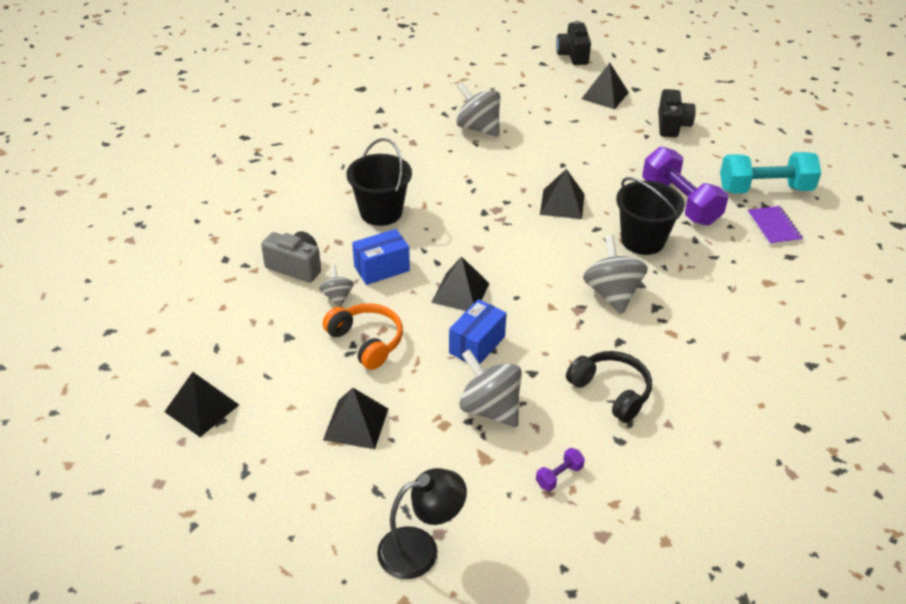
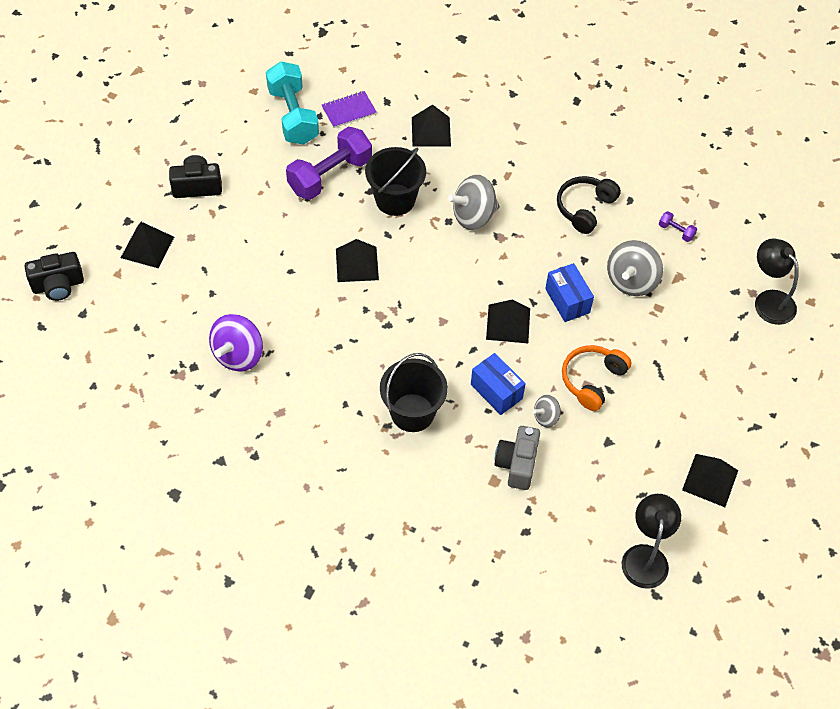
camera: 105 degrees left, 15 degrees up
black pyramid [323,388,388,449] -> black pyramid moved to [412,104,451,147]
blue box [449,299,507,364] -> blue box turned 45 degrees clockwise [545,263,594,322]
grey spinning top [456,82,500,137] -> purple spinning top [209,314,263,372]
none -> black lamp [622,494,681,589]

